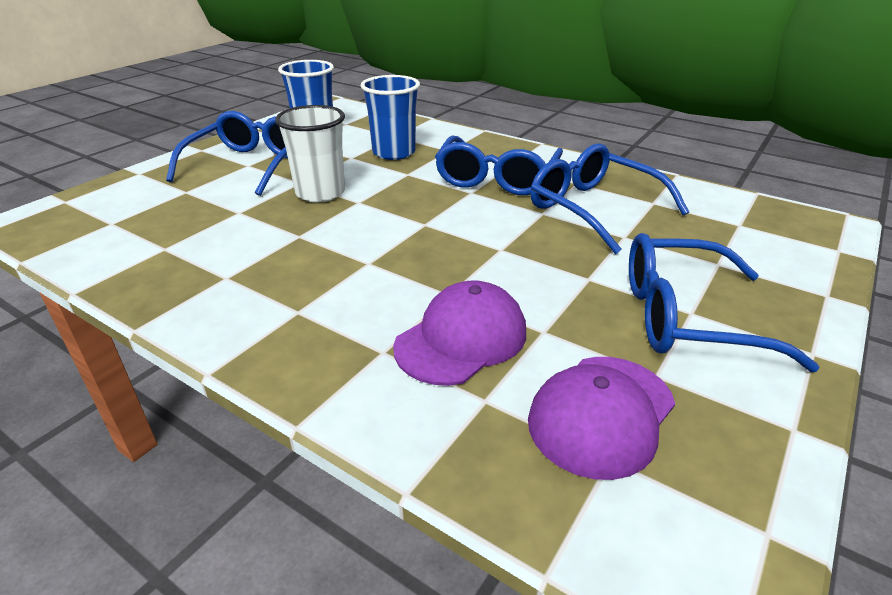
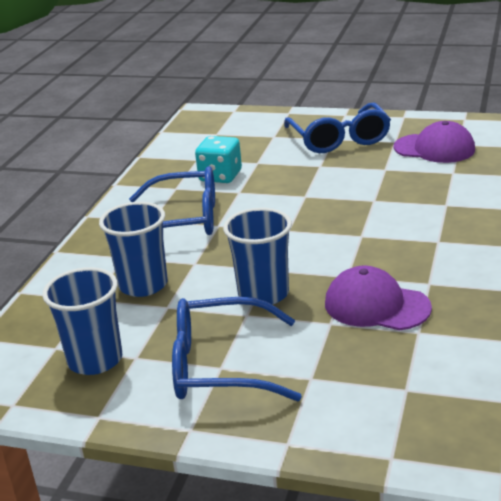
camera: 105 degrees left, 5 degrees down
white cup [275,105,345,202] -> blue cup [223,208,292,306]
purple cap [393,280,526,386] -> purple cap moved to [325,266,432,331]
blue glasses [530,143,689,254] -> turquoise dice [195,136,242,183]

